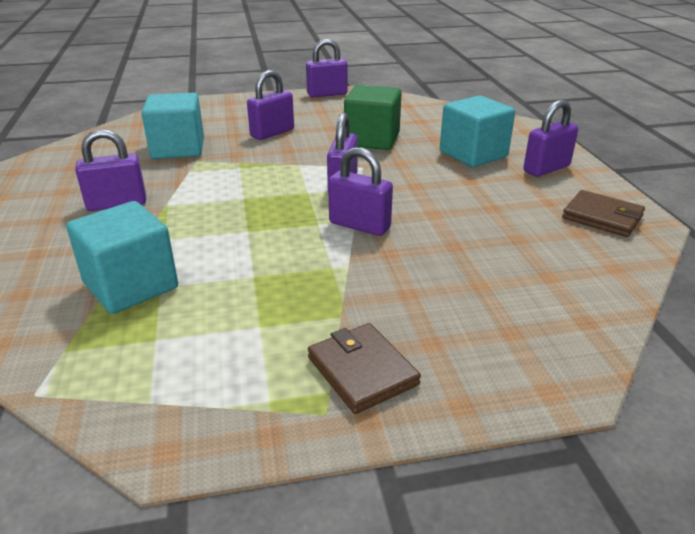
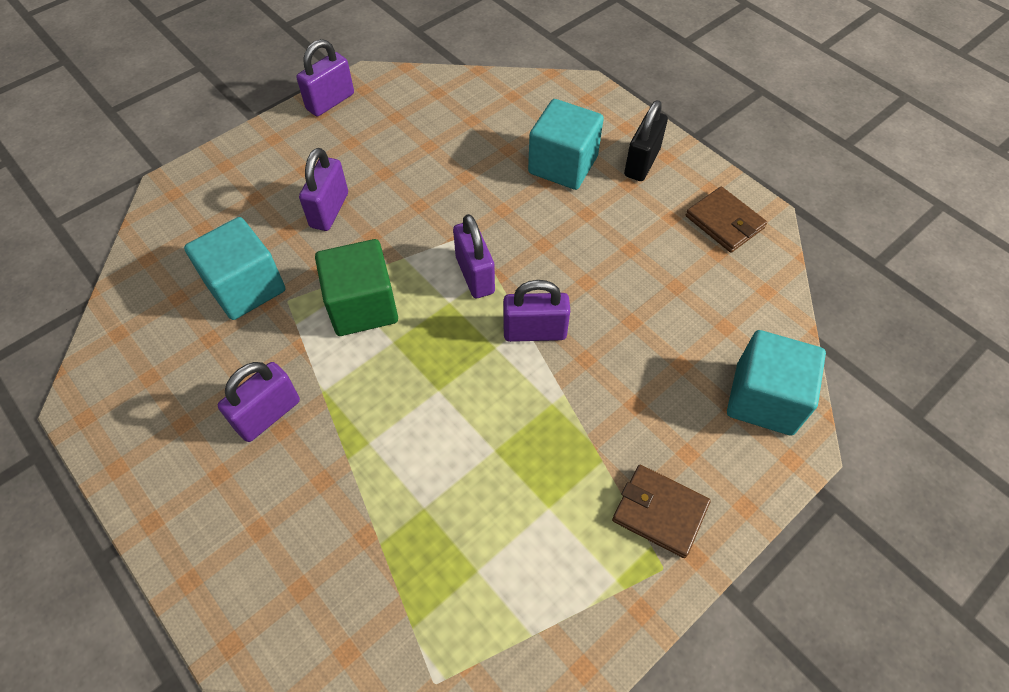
camera: 30 degrees left, 25 degrees up
turquoise cube [66,201,178,314] -> turquoise cube moved to [727,330,826,436]
green cube [344,85,402,150] -> green cube moved to [315,239,398,336]
purple padlock [523,100,578,177] -> black padlock [624,100,668,181]
brown wallet [562,190,645,237] -> brown wallet turned 45 degrees clockwise [686,187,767,253]

